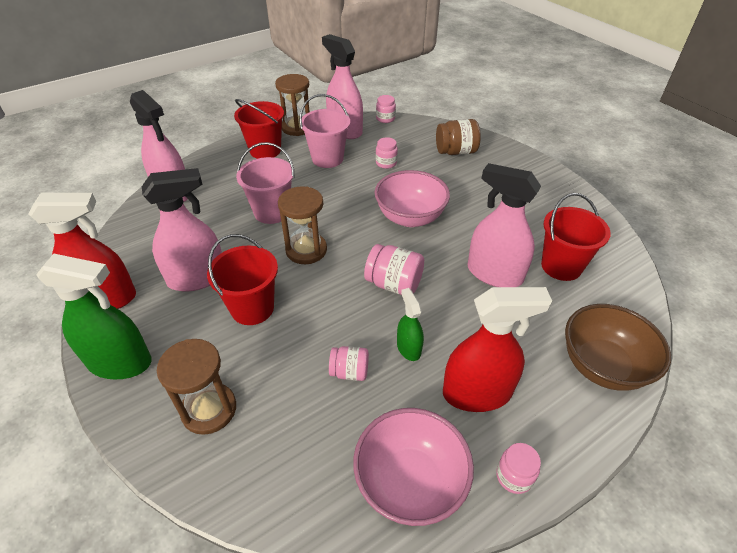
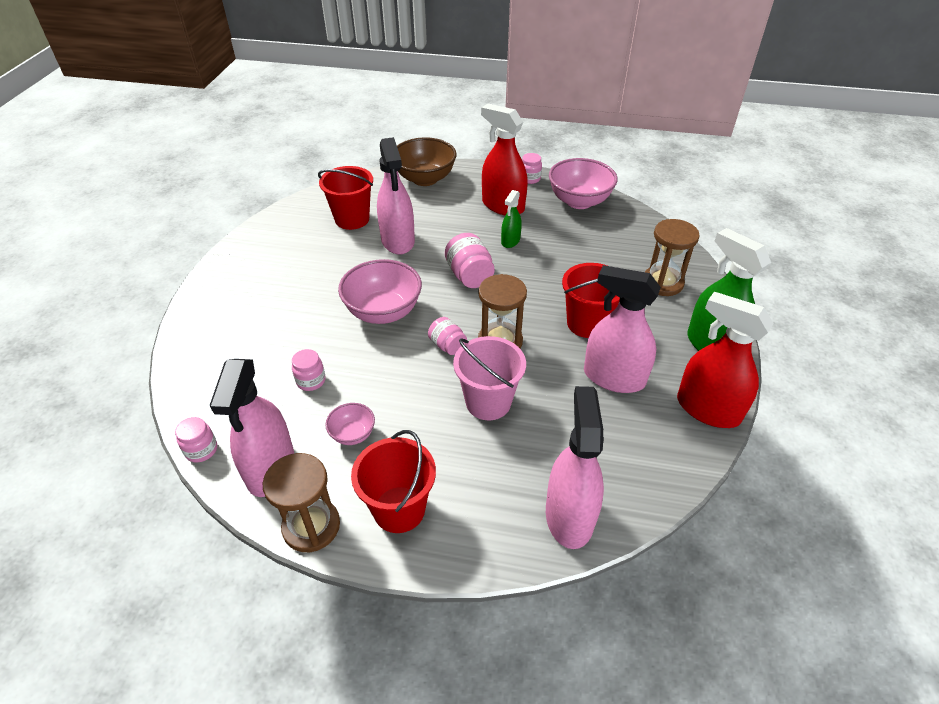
camera: 135 degrees left, 0 degrees up
pink bucket [300,94,350,168] -> pink bowl [326,403,375,445]
pink jar [329,346,369,381] -> pink jar moved to [428,317,467,355]
brown jar [436,119,481,155] -> none

